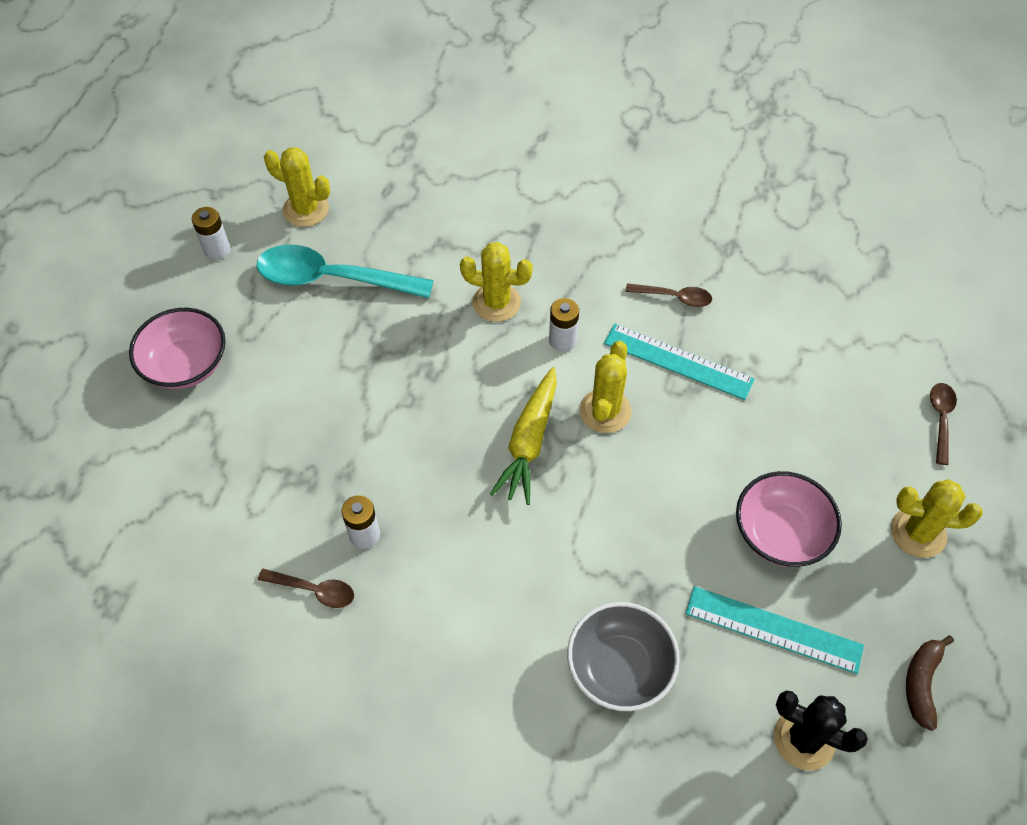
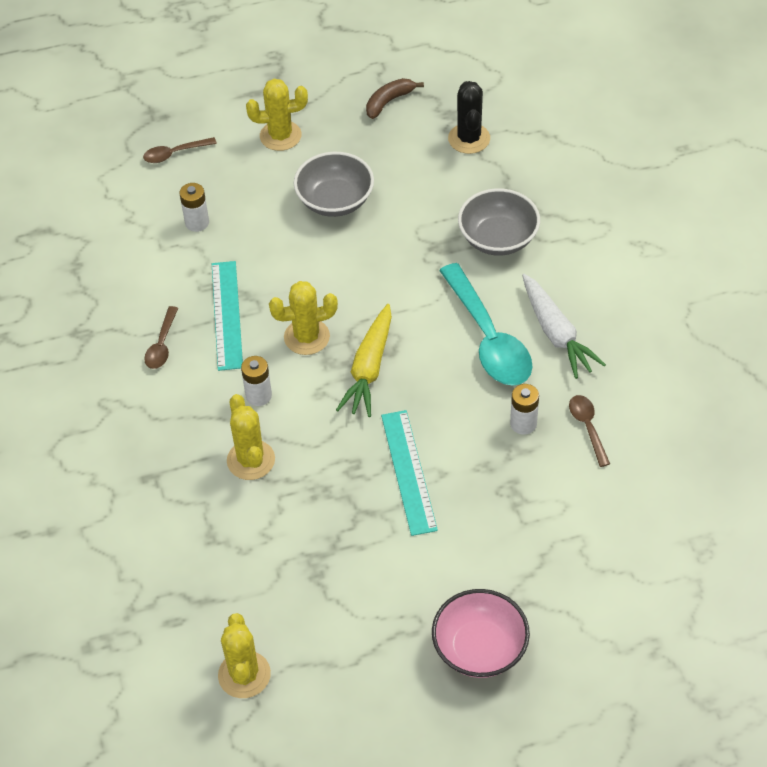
camera: 120 degrees left, 5 degrees down
white battery [192,207,230,260] -> white battery moved to [179,183,209,232]
turquoise spoon [256,245,434,298] -> turquoise spoon moved to [439,263,532,386]
yellow carrot [490,367,557,505] -> yellow carrot turned 120 degrees clockwise [336,304,392,417]
brown spoon [626,283,712,307] -> brown spoon turned 150 degrees counterclockwise [144,306,178,369]
turquoise ruler [685,586,864,674] -> turquoise ruler moved to [381,410,438,536]
pink bowl [736,471,842,567] -> grey bowl [294,152,374,217]
yellow cactus [891,479,983,558] -> yellow cactus turned 75 degrees counterclockwise [246,79,308,151]
brown banana [906,635,954,731] -> brown banana turned 150 degrees clockwise [366,78,424,119]
none -> white carrot [522,274,606,379]

